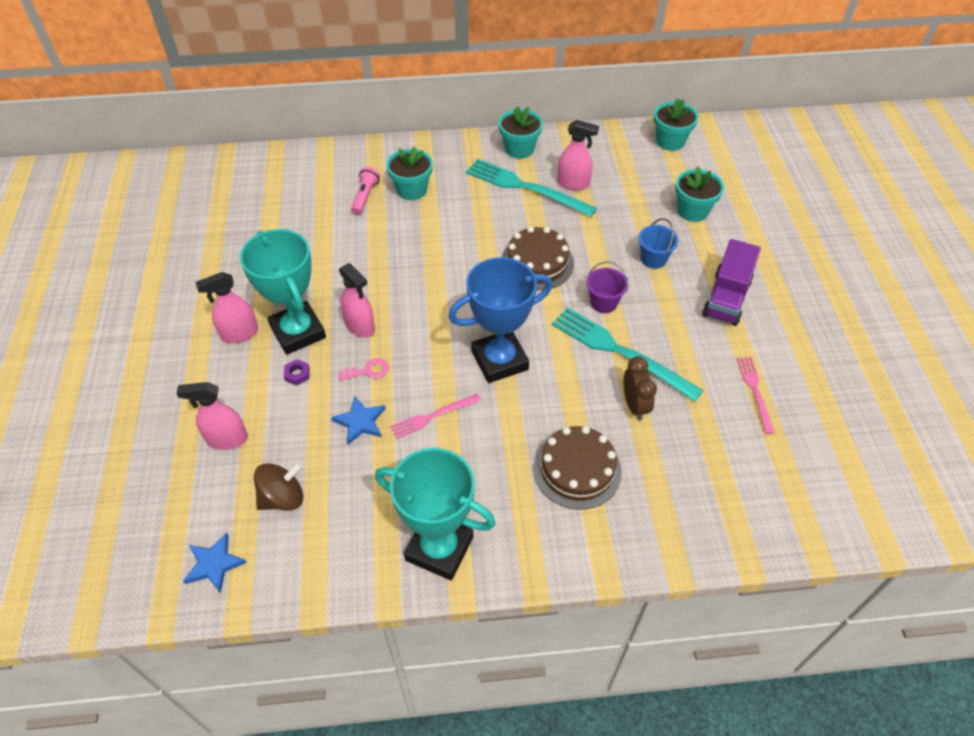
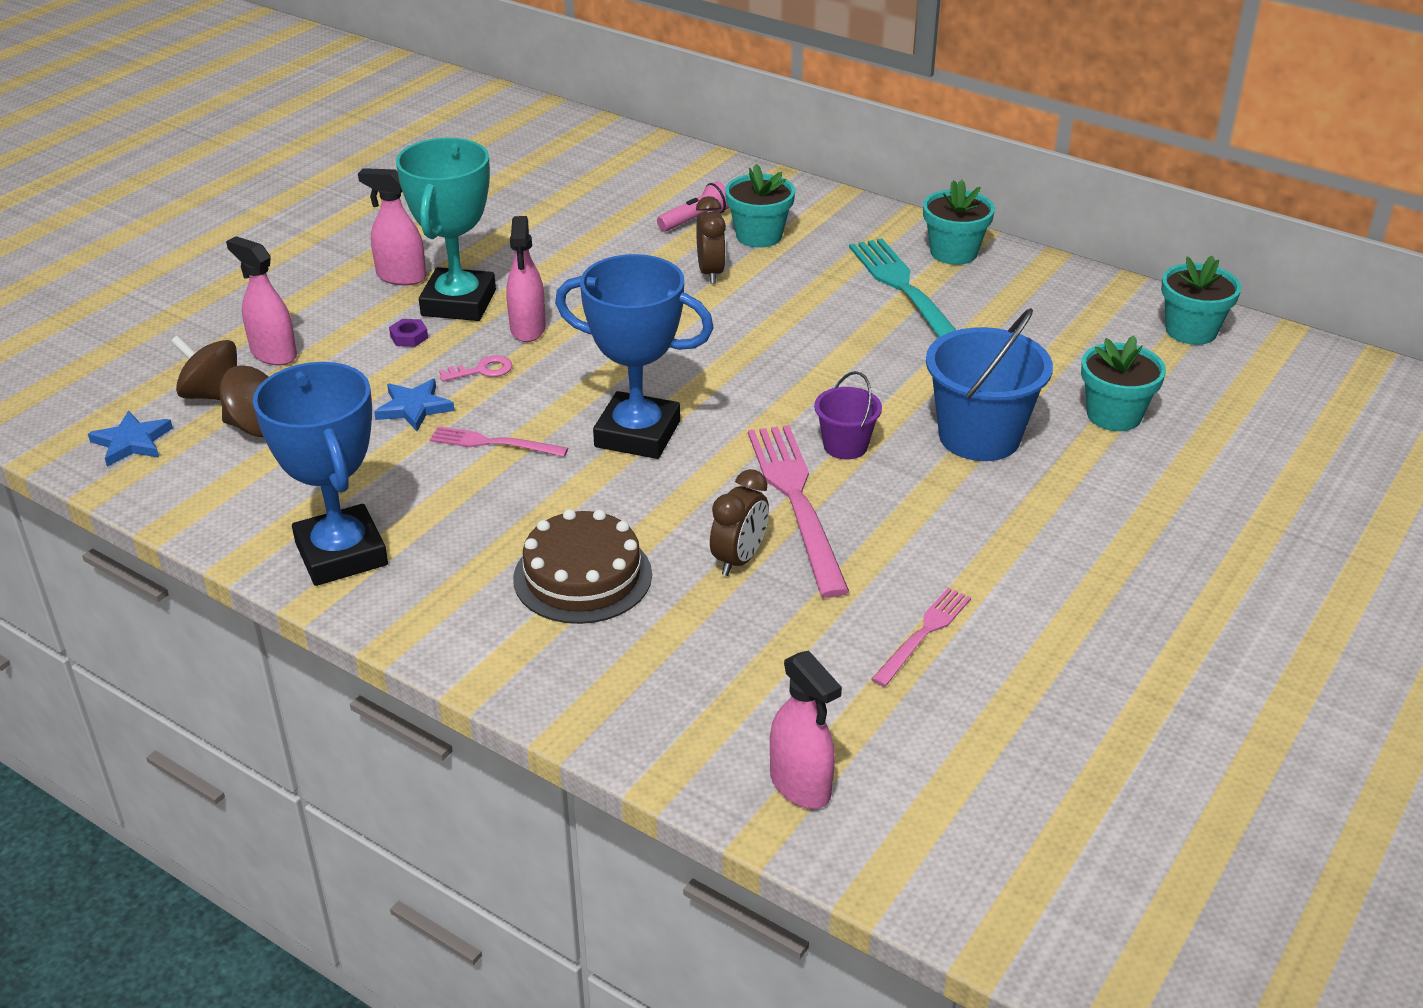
camera: 40 degrees right, 15 degrees down
pink key [339,359,389,381] -> pink key turned 45 degrees counterclockwise [439,355,513,382]
turquoise trophy [375,448,496,580] -> blue trophy [253,362,388,586]
brown cake [502,226,574,290] -> none
turquoise fork [552,307,704,401] -> pink fork [748,425,849,598]
pink spray bottle [557,120,599,191] -> pink spray bottle moved to [770,650,842,809]
blue bucket [638,218,678,269] -> blue bucket [926,308,1053,461], size x1.85
purple truck [702,239,761,326] -> none
none -> brown spinning top [171,335,237,400]
none -> brown clock [696,196,726,284]

